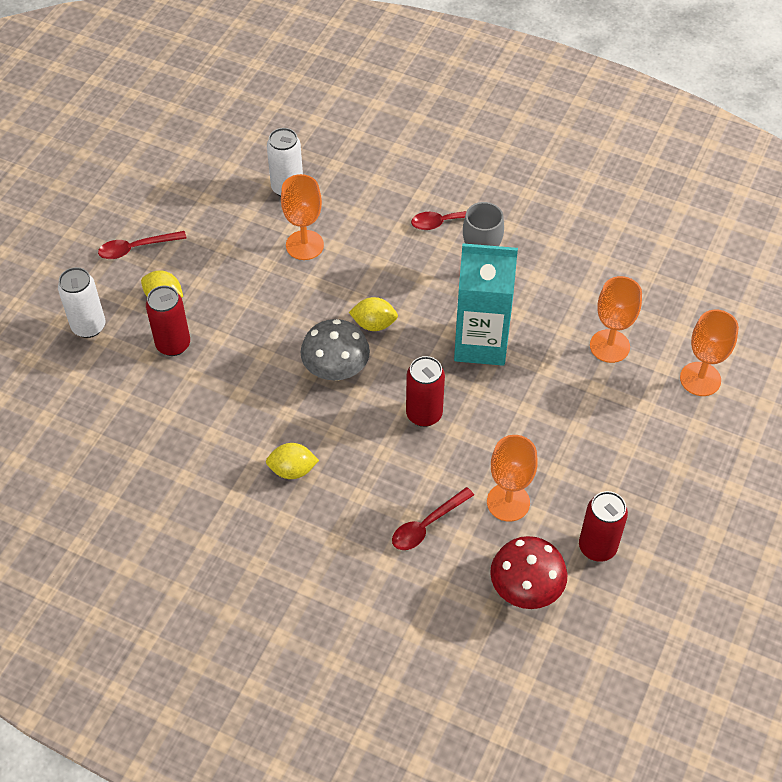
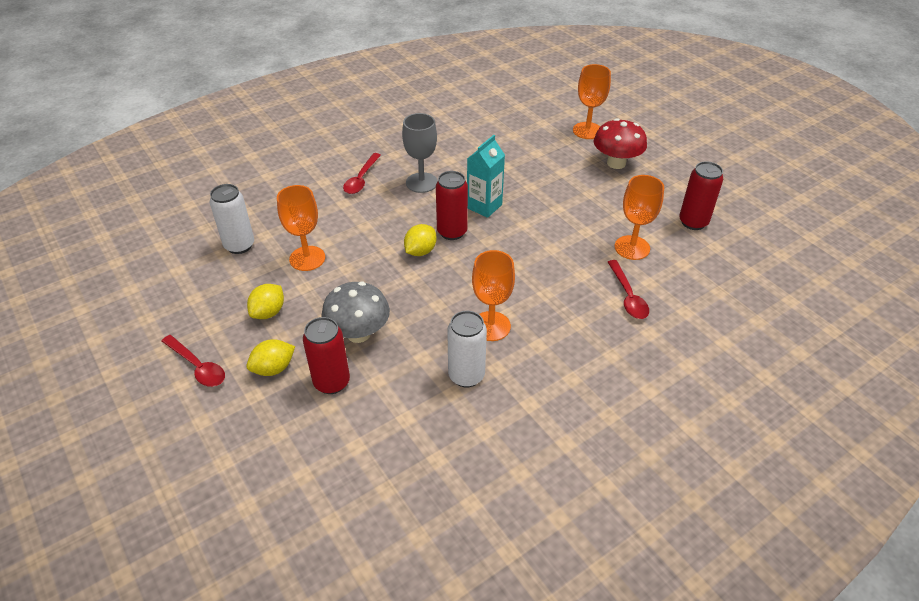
camera: 60 degrees left, 10 degrees down
white can [58,267,105,338] -> white can moved to [447,311,487,388]
red spoon [98,231,187,259] -> red spoon turned 60 degrees counterclockwise [162,335,225,387]
yellow lemon [266,443,319,479] -> yellow lemon moved to [247,284,284,319]
grey mushroom [301,319,370,381] -> grey mushroom moved to [321,282,390,343]
red can [406,356,445,427] -> red can moved to [436,171,468,240]
turquoise carton [454,243,518,366] -> turquoise carton [467,135,505,218], size x0.62
red mushroom [490,536,567,609] -> red mushroom moved to [594,118,647,169]
orange goblet [590,276,642,363] -> orange goblet moved to [472,250,515,341]

